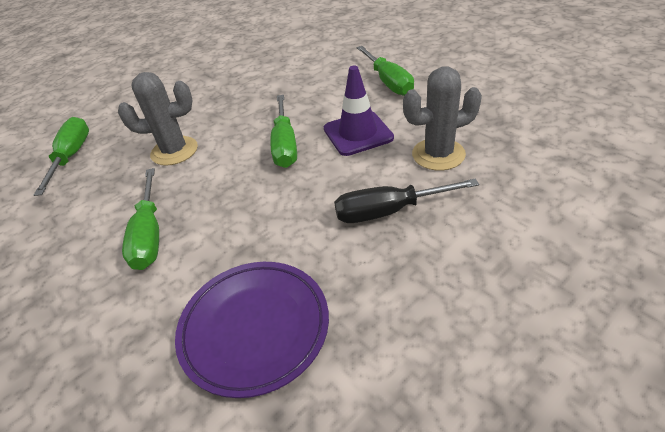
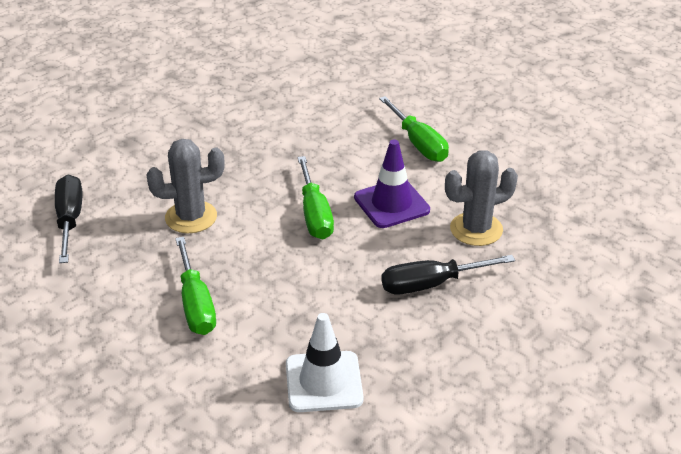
camera: 10 degrees left, 5 degrees down
green screwdriver [34,117,89,196] -> black screwdriver [55,175,82,263]
purple plate [175,262,329,398] -> white traffic cone [286,313,364,412]

